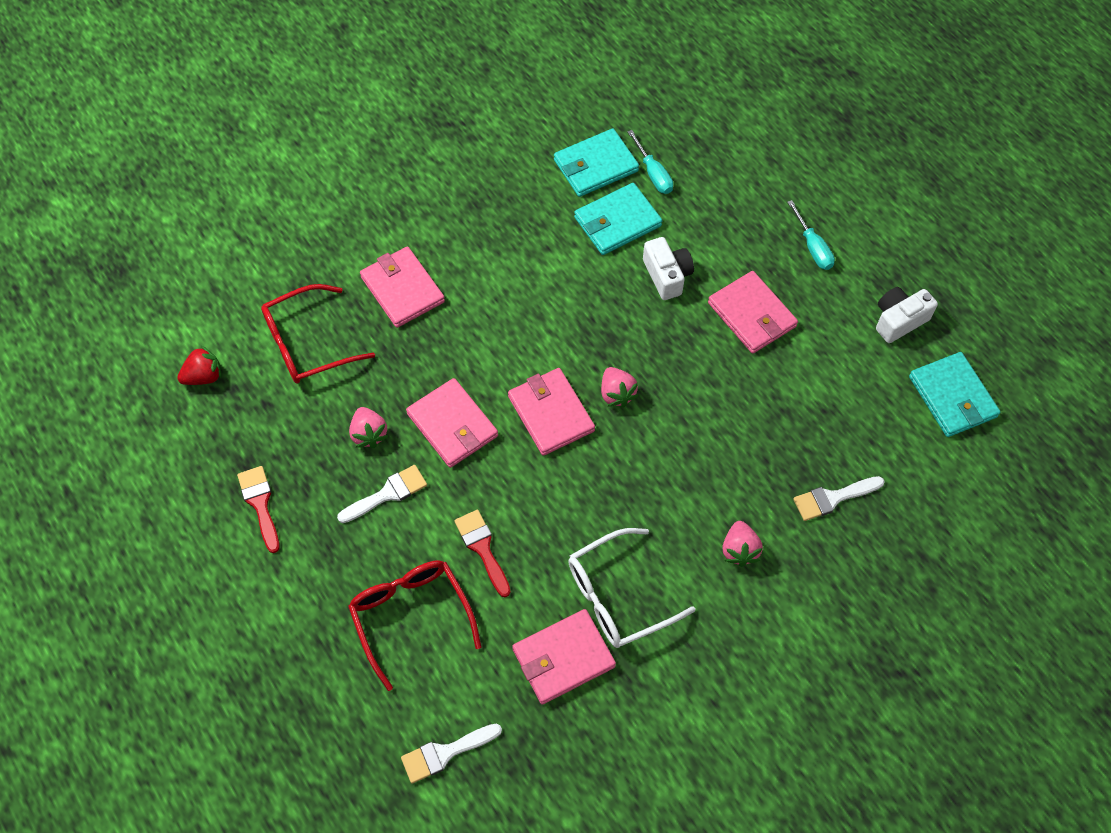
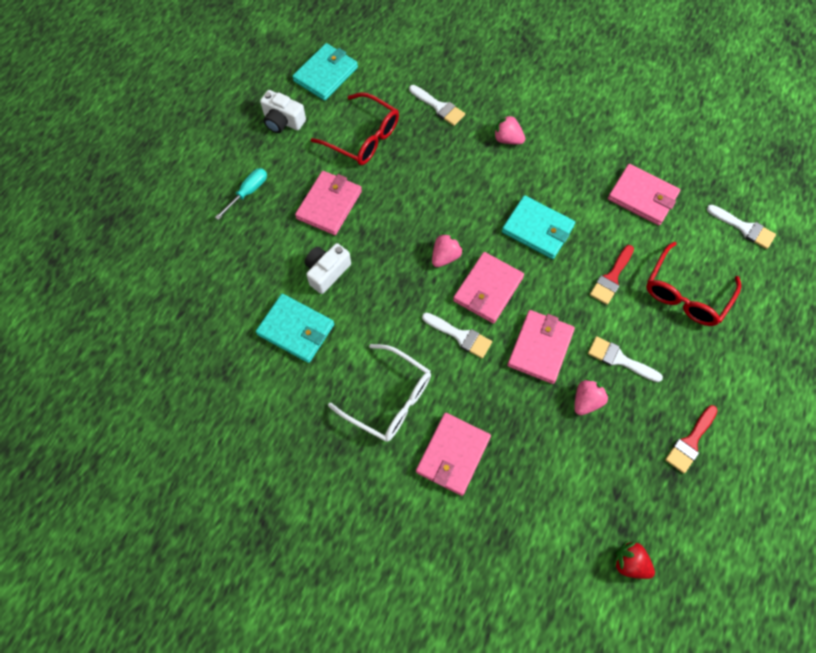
camera: 120 degrees left, 5 degrees up
red glasses [261,284,375,384] -> red glasses moved to [311,92,399,165]
turquoise wallet [554,128,639,197] -> turquoise wallet moved to [502,195,575,259]
white glasses [568,528,695,648] -> white glasses moved to [328,344,431,442]
turquoise screwdriver [627,130,673,194] -> none
pink strawberry [722,521,763,567] -> pink strawberry turned 120 degrees counterclockwise [493,114,525,144]
none -> white brush [422,312,492,359]

